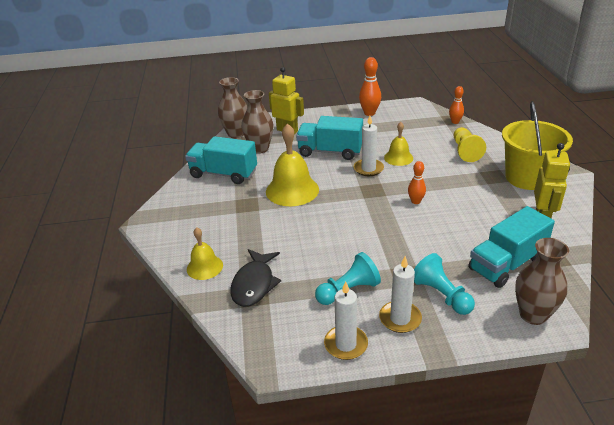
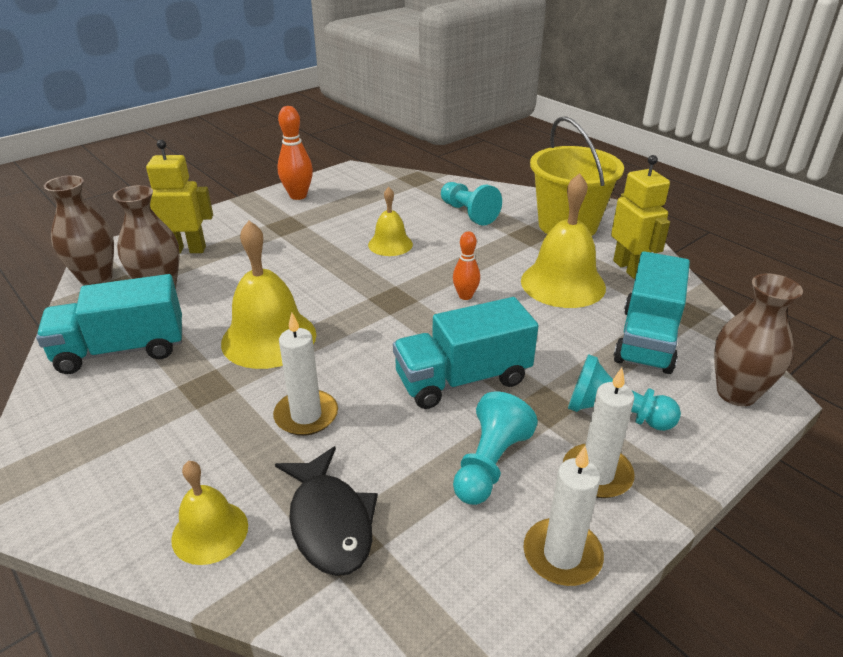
camera: 35 degrees left, 0 degrees up
turquoise truck [296,116,363,160] -> turquoise truck moved to [393,297,538,409]
white candle [354,116,384,176] -> white candle moved to [273,313,338,436]
orange bowling pin [449,86,464,124] -> none
yellow pawn [454,127,486,162] -> turquoise pawn [441,182,502,226]
none -> yellow bell [521,173,606,308]

